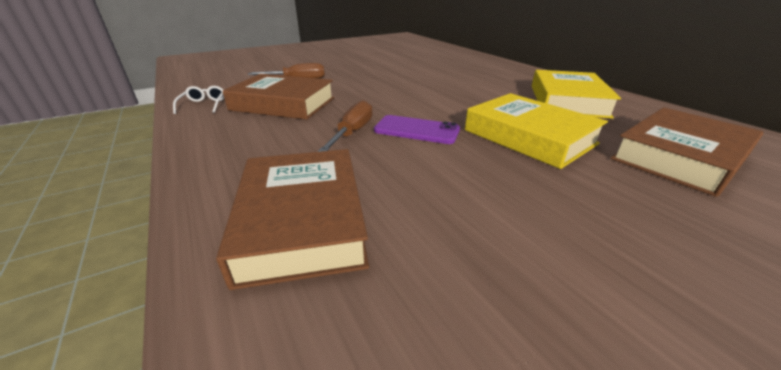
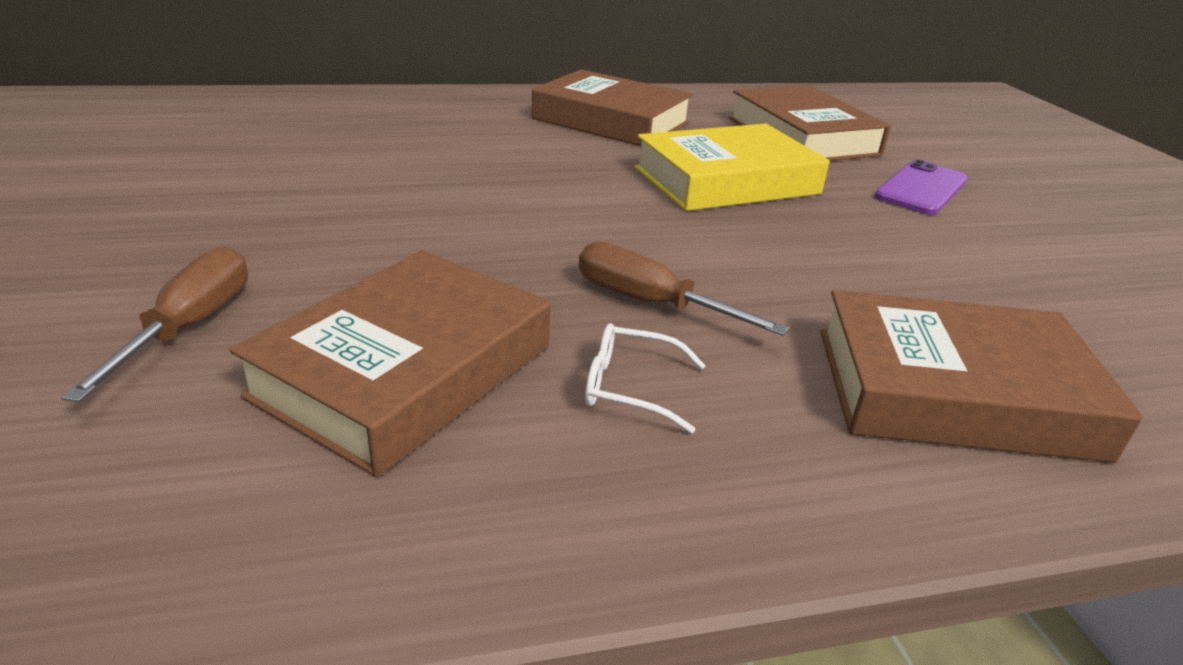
camera: 75 degrees left, 0 degrees up
white glasses [173,86,224,114] -> white glasses moved to [585,323,706,434]
purple phone [374,115,460,144] -> purple phone moved to [874,160,968,215]
yellow book [532,70,621,119] -> brown book [532,69,693,146]

